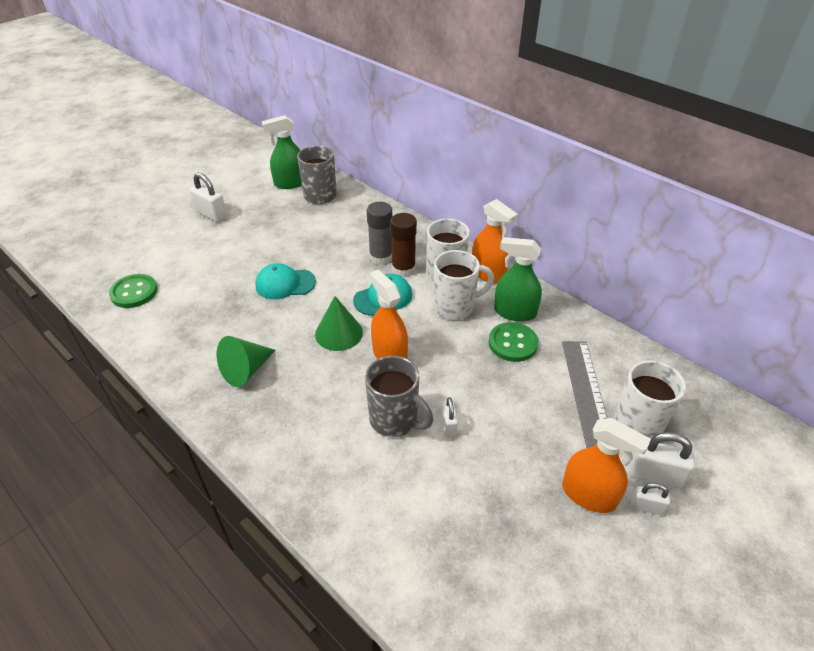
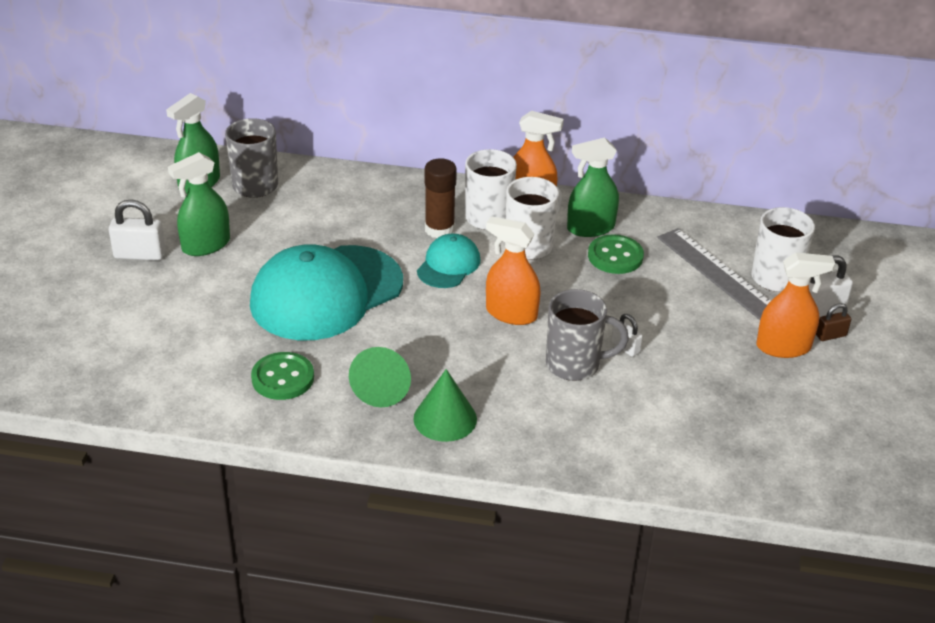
camera: 35 degrees left, 5 degrees down
green button [109,274,158,308] -> green button moved to [251,352,314,400]
turquoise cap [255,263,316,299] -> turquoise cap [250,245,403,340], size x2.06
green cone [315,296,363,351] -> green cone moved to [413,369,477,442]
grey glue stick [367,202,392,265] -> none
white padlock [631,483,670,515] -> brown padlock [816,303,851,341]
none -> green spray bottle [168,152,230,256]

